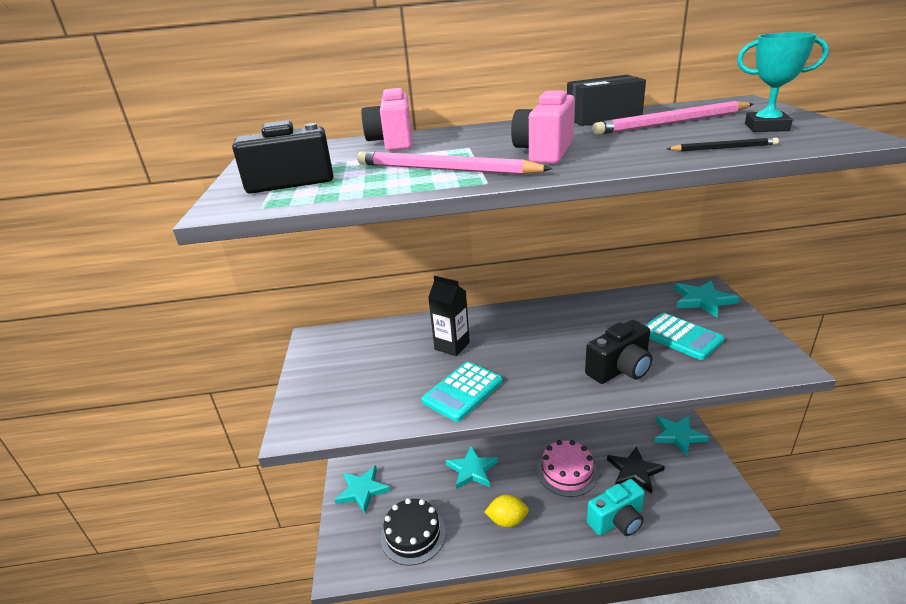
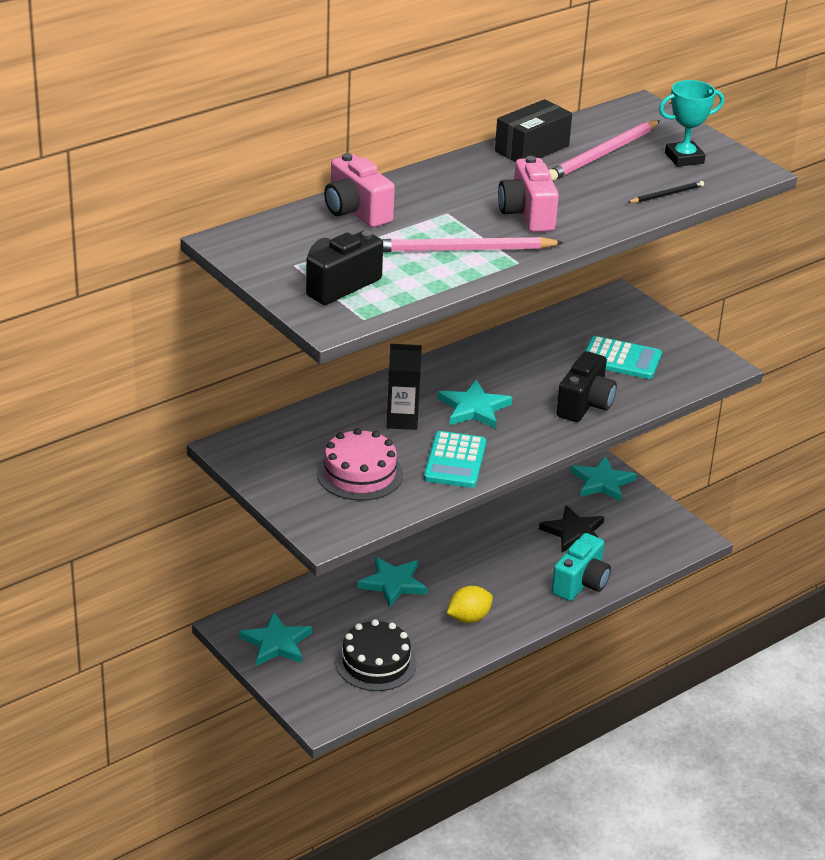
camera: 35 degrees left, 5 degrees up
pink cake [537,440,598,497] -> pink cake moved to [317,428,403,501]
turquoise star [675,280,739,317] -> turquoise star moved to [438,379,513,429]

